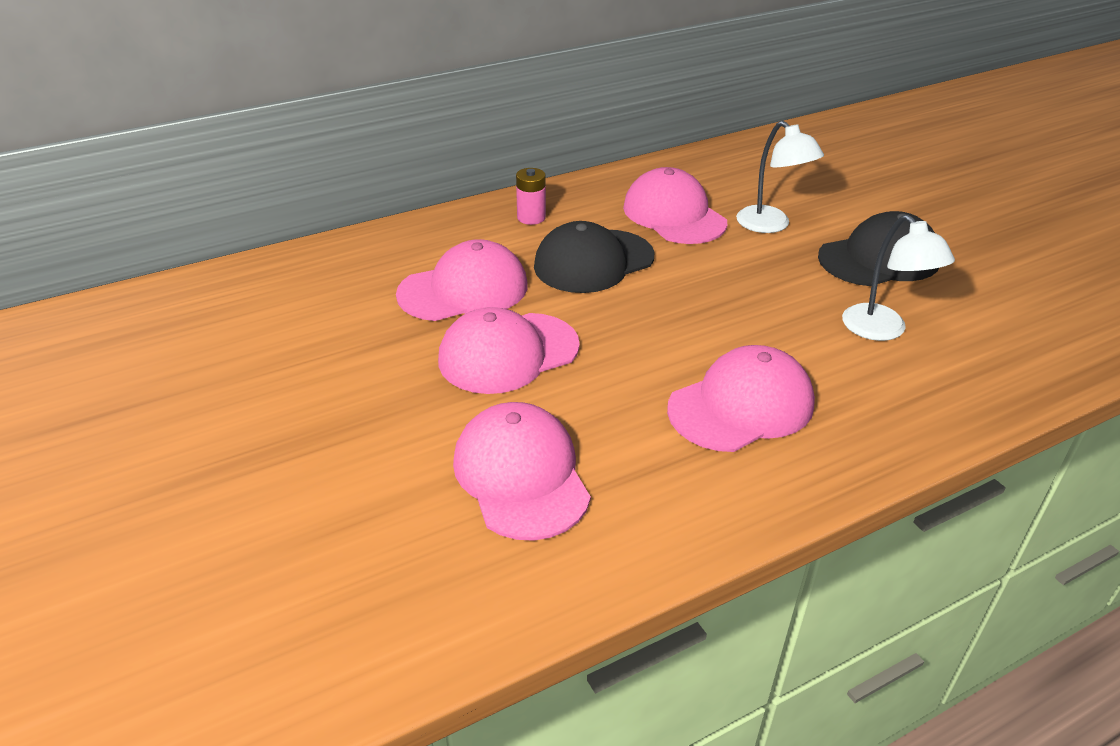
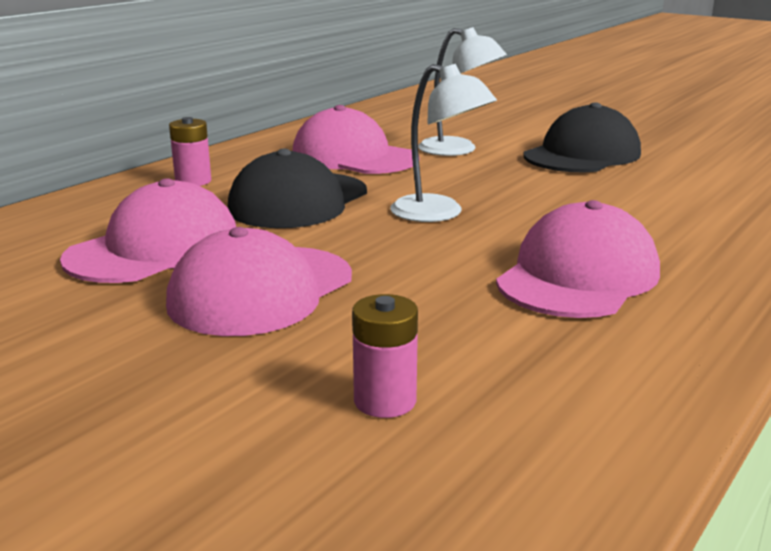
camera: 25 degrees left, 15 degrees down
pink cap [453,402,591,541] -> pink battery [352,294,418,418]
white lamp [842,215,955,341] -> white lamp moved to [390,64,497,222]

